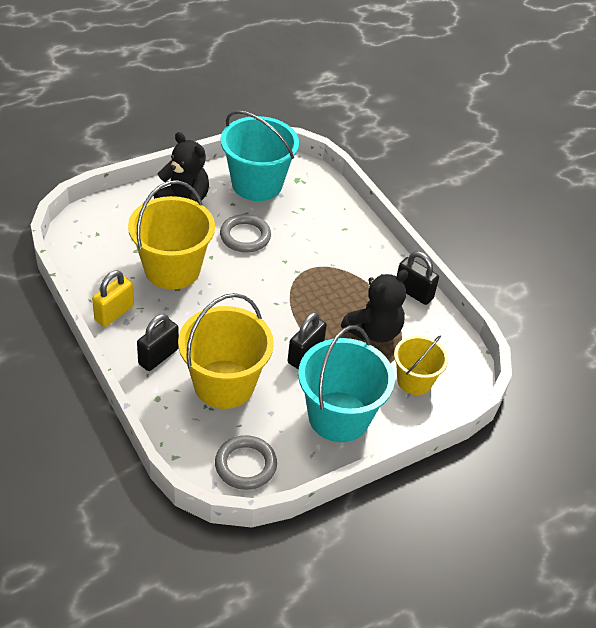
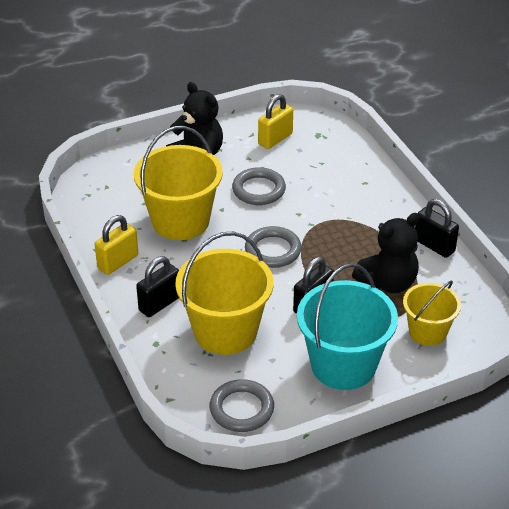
camera: 10 degrees right, 5 degrees down
turquoise bucket [221,110,299,201] -> yellow padlock [258,94,293,149]
none -> grey ring [245,226,302,268]

